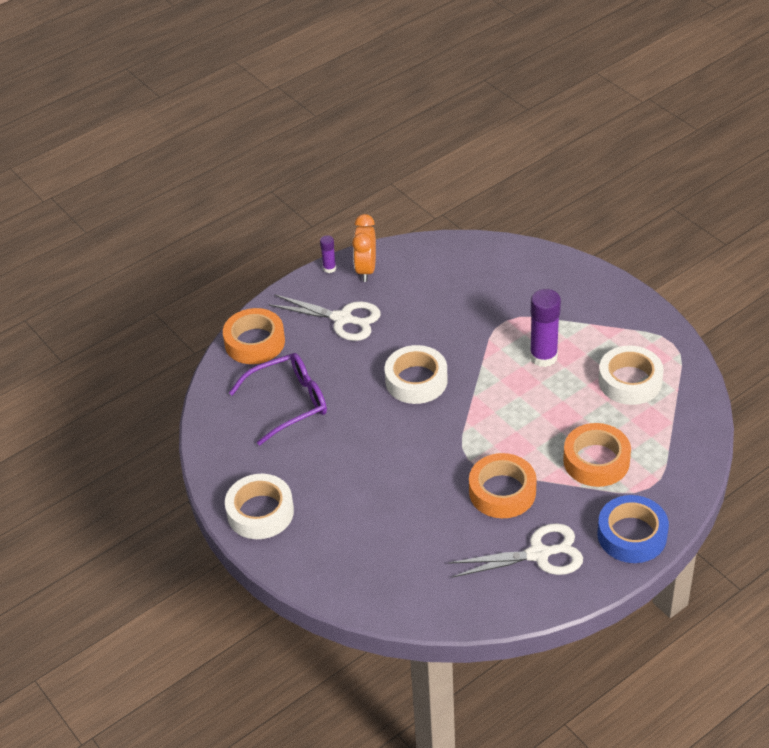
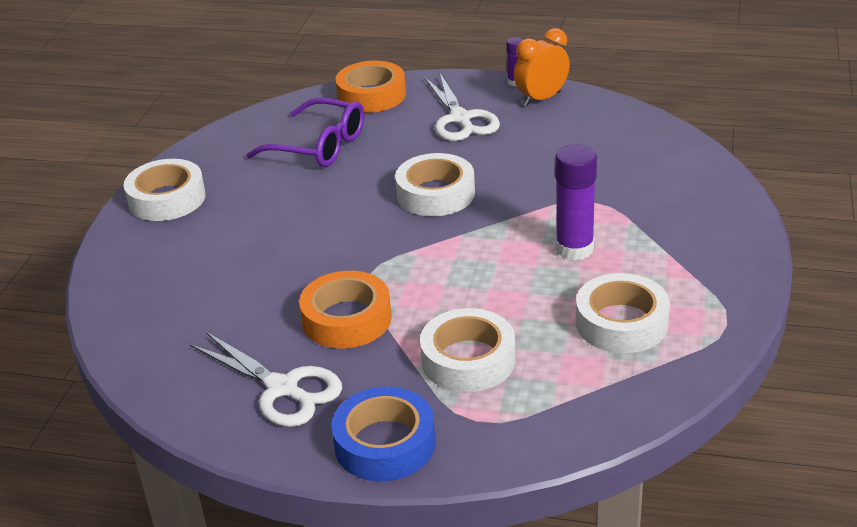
camera: 50 degrees right, 10 degrees down
orange tape [563,423,631,487] -> white tape [420,308,515,392]

